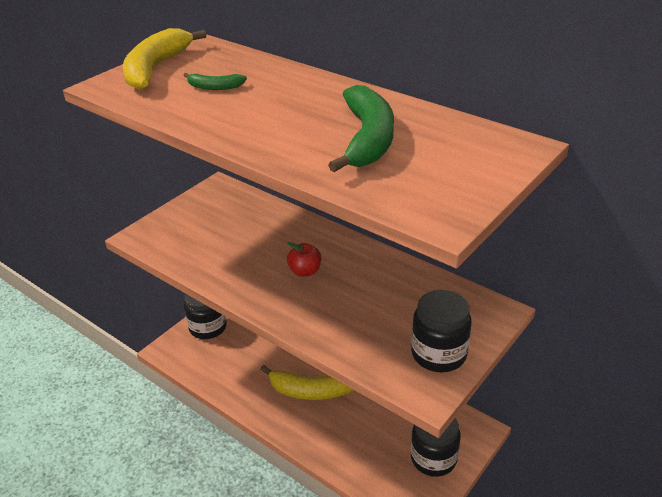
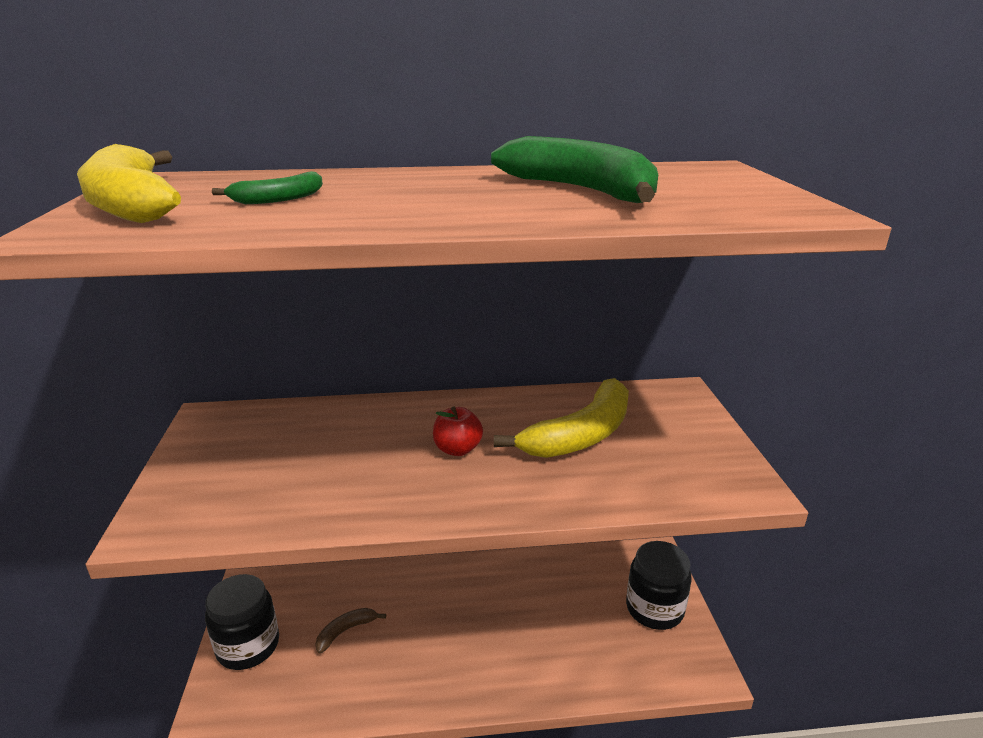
camera: 45 degrees left, 10 degrees down
yellow banana [260,365,354,400] -> yellow banana moved to [494,378,629,458]
black jar [411,290,472,372] -> none
none -> brown banana [315,608,386,654]

